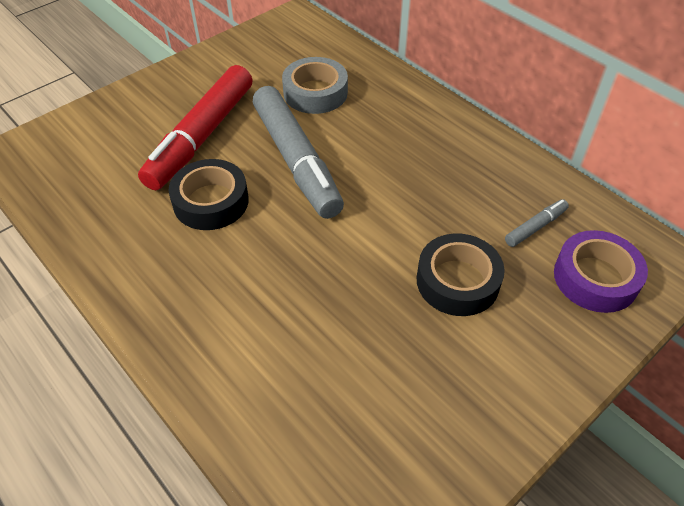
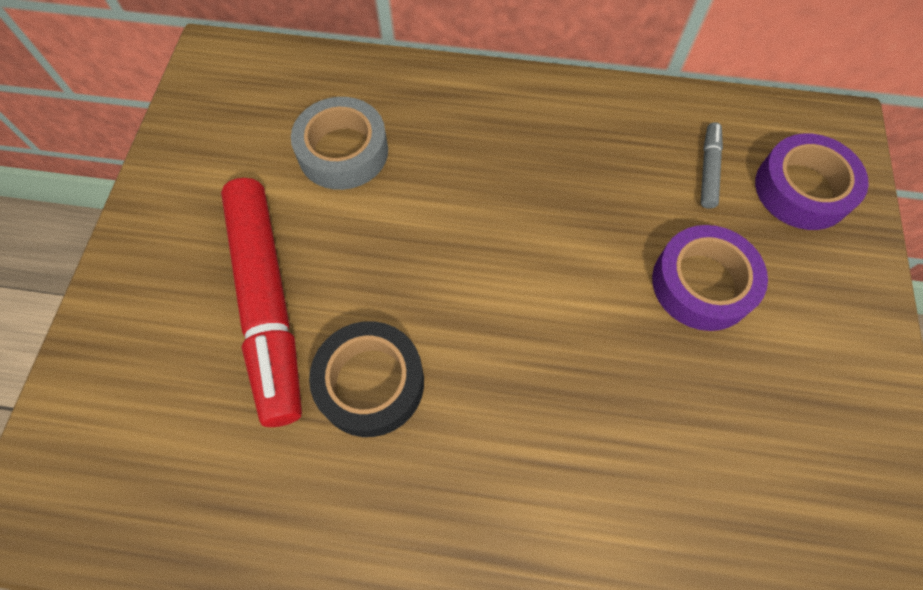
camera: 40 degrees left, 15 degrees up
grey marker [253,86,344,219] -> none
black tape [417,233,505,316] -> purple tape [652,225,768,331]

